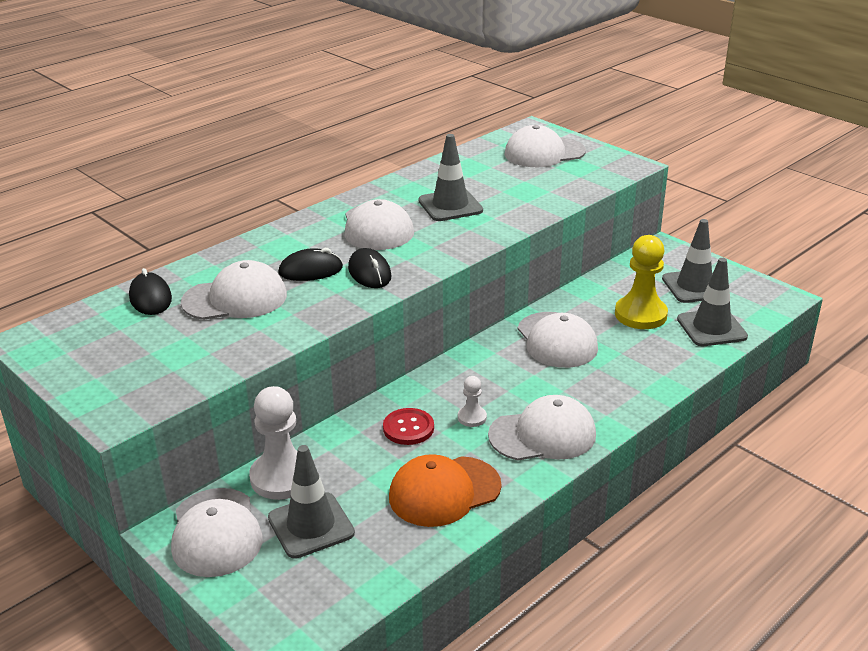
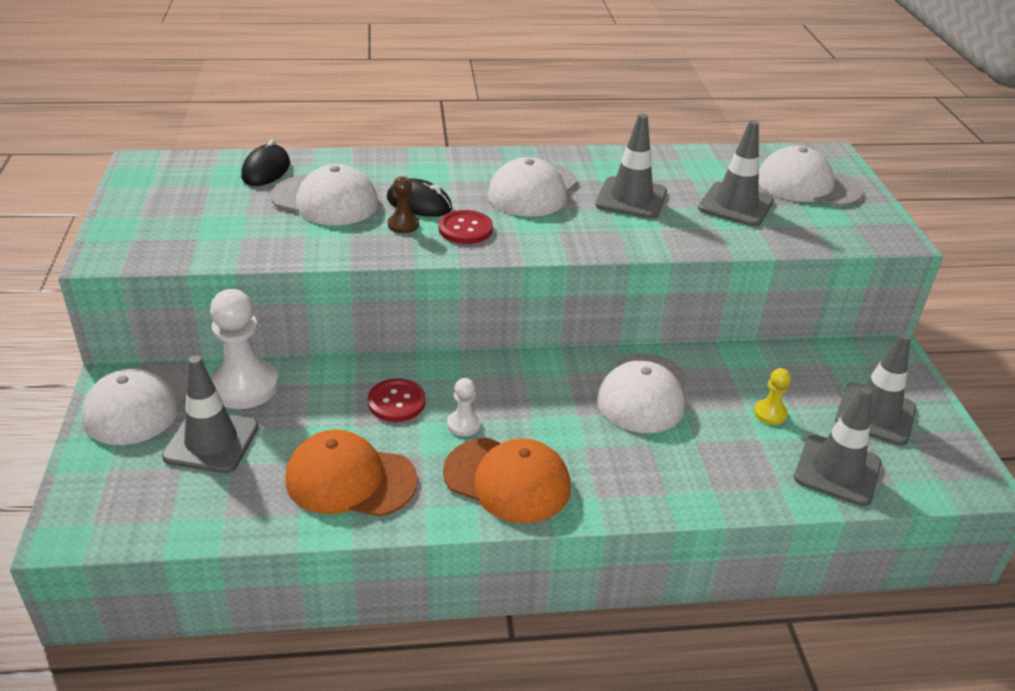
camera: 35 degrees right, 5 degrees up
black mouse [348,248,392,288] -> red button [439,210,493,244]
white cap [488,395,596,460] -> orange cap [443,438,570,523]
yellow pawn [615,235,668,329] -> yellow pawn [754,368,791,425], size x0.49
none -> brown pawn [388,176,419,233]
none -> grey traffic cone [698,120,774,227]

